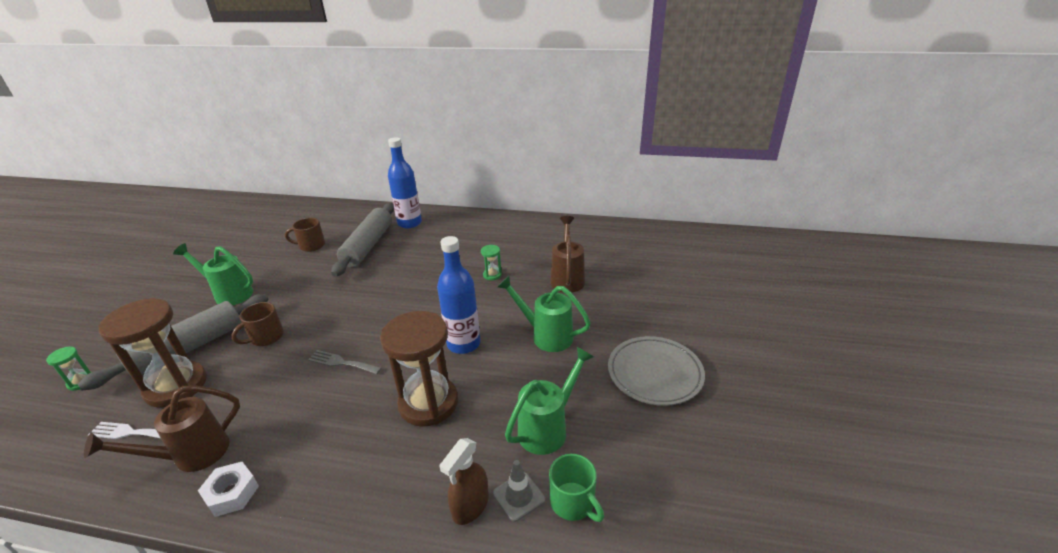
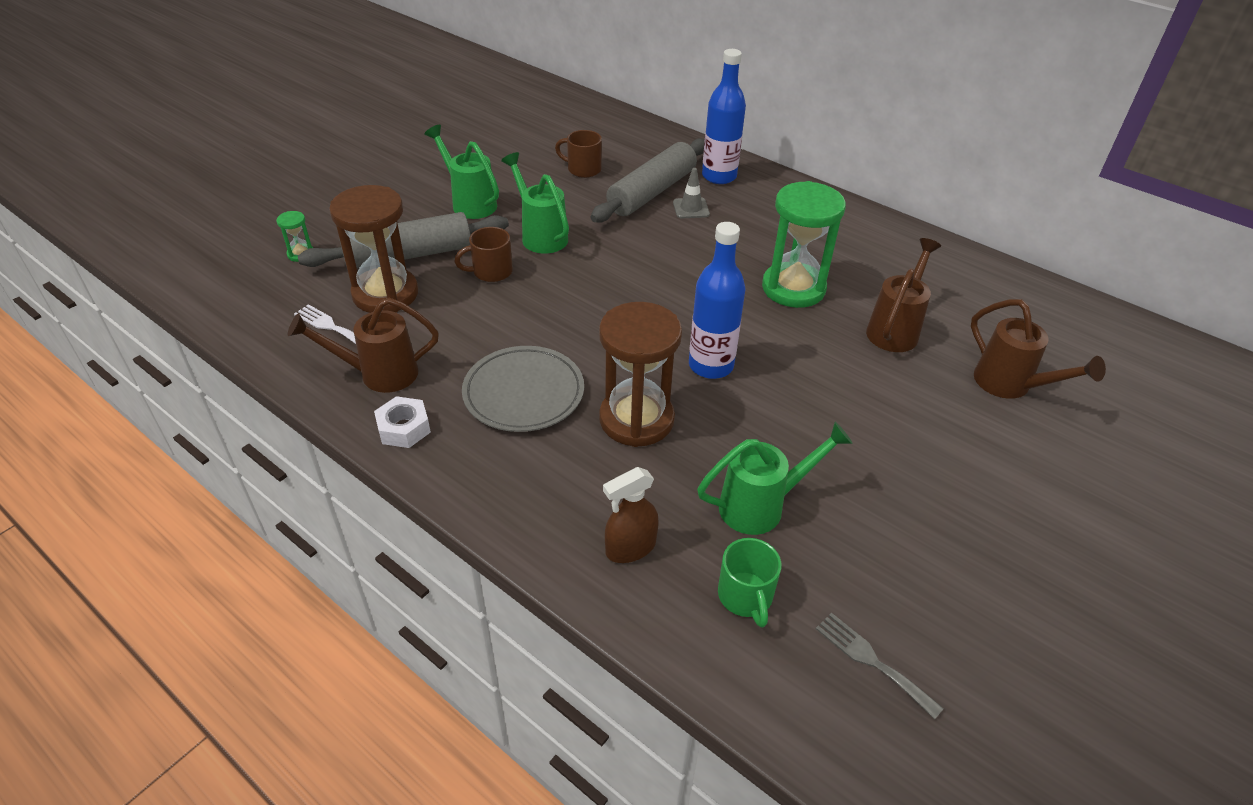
camera: 25 degrees right, 10 degrees up
grey fork [308,350,381,374] -> grey fork moved to [816,613,944,719]
green hourglass [481,245,502,280] -> green hourglass [762,181,846,308], size x2.35
grey traffic cone [493,460,545,522] -> grey traffic cone moved to [673,168,710,218]
green watering can [497,276,591,352] -> green watering can moved to [501,152,569,254]
grey plate [608,336,705,406] -> grey plate moved to [462,346,584,432]
none -> brown watering can [971,299,1106,399]

